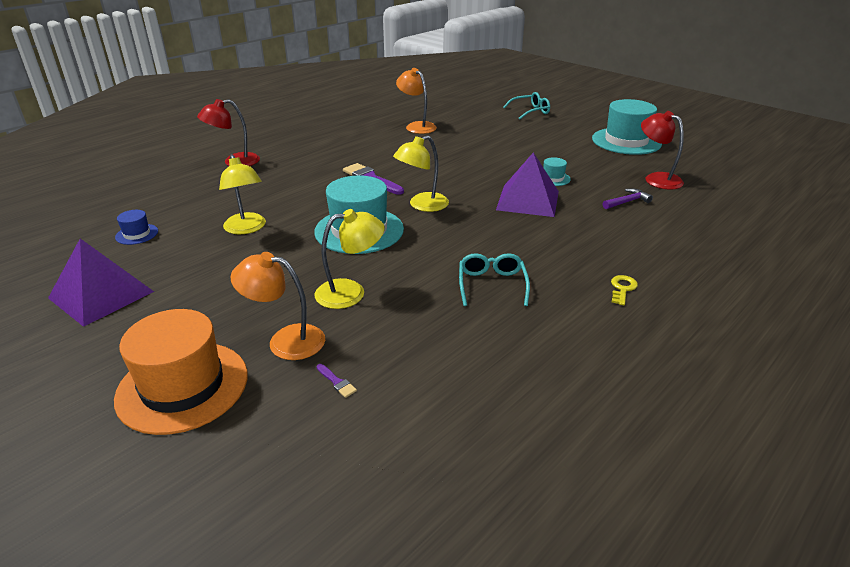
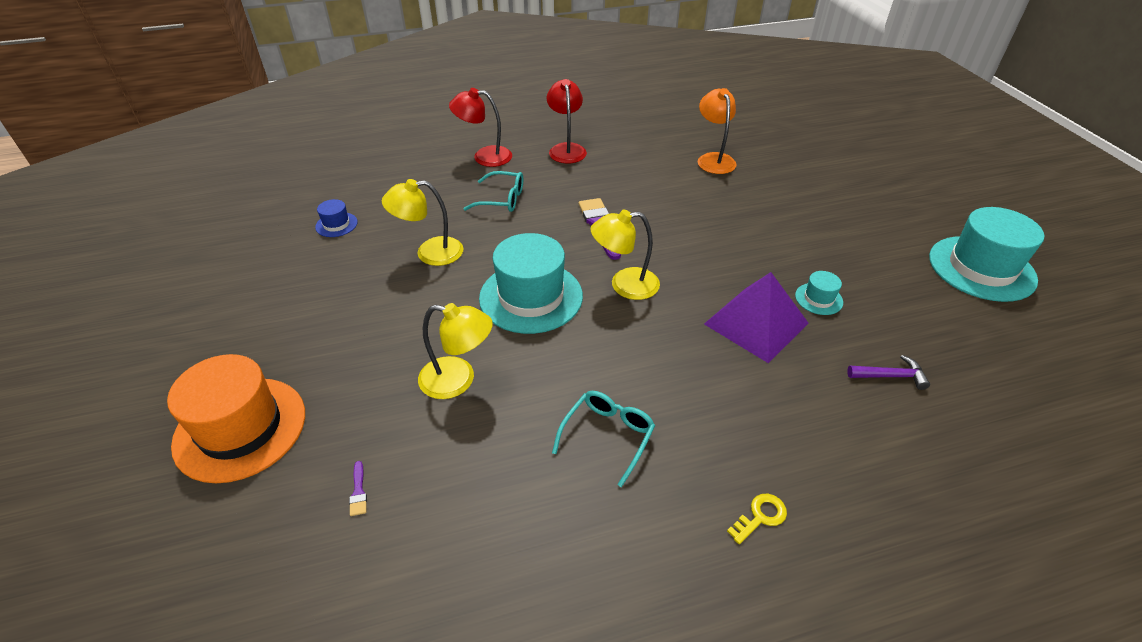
camera: 30 degrees right, 10 degrees up
purple pyramid [48,239,154,327] -> none
yellow lamp [219,154,266,234] -> yellow lamp turned 75 degrees clockwise [382,179,463,266]
orange lamp [230,252,325,360] -> none
turquoise glasses [503,92,550,120] -> turquoise glasses moved to [464,171,523,212]
red lamp [641,111,684,189] -> red lamp moved to [547,79,587,163]

